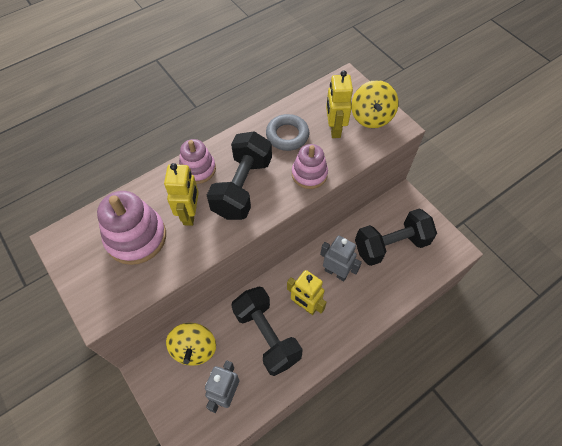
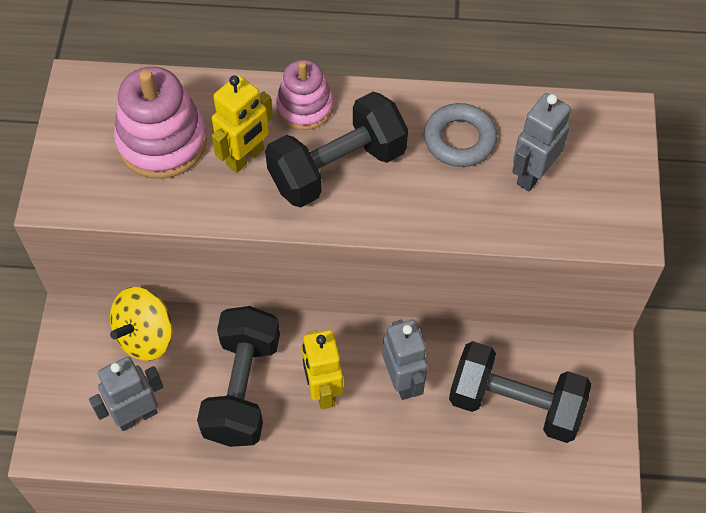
camera: 40 degrees right, 0 degrees up
pink stacking toy [292,144,328,189] -> none
yellow robot [326,70,353,138] -> grey robot [512,93,571,191]
yellow spinning top [351,80,398,128] -> none

